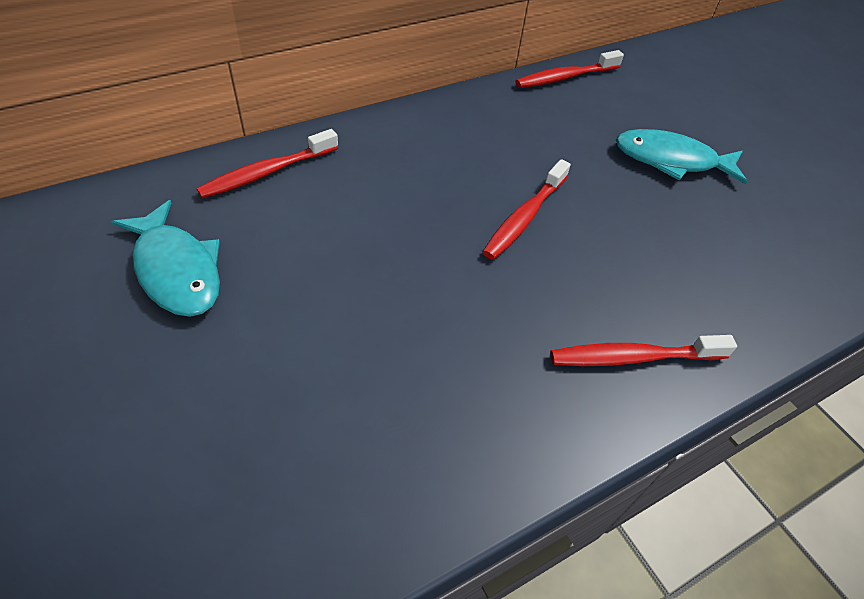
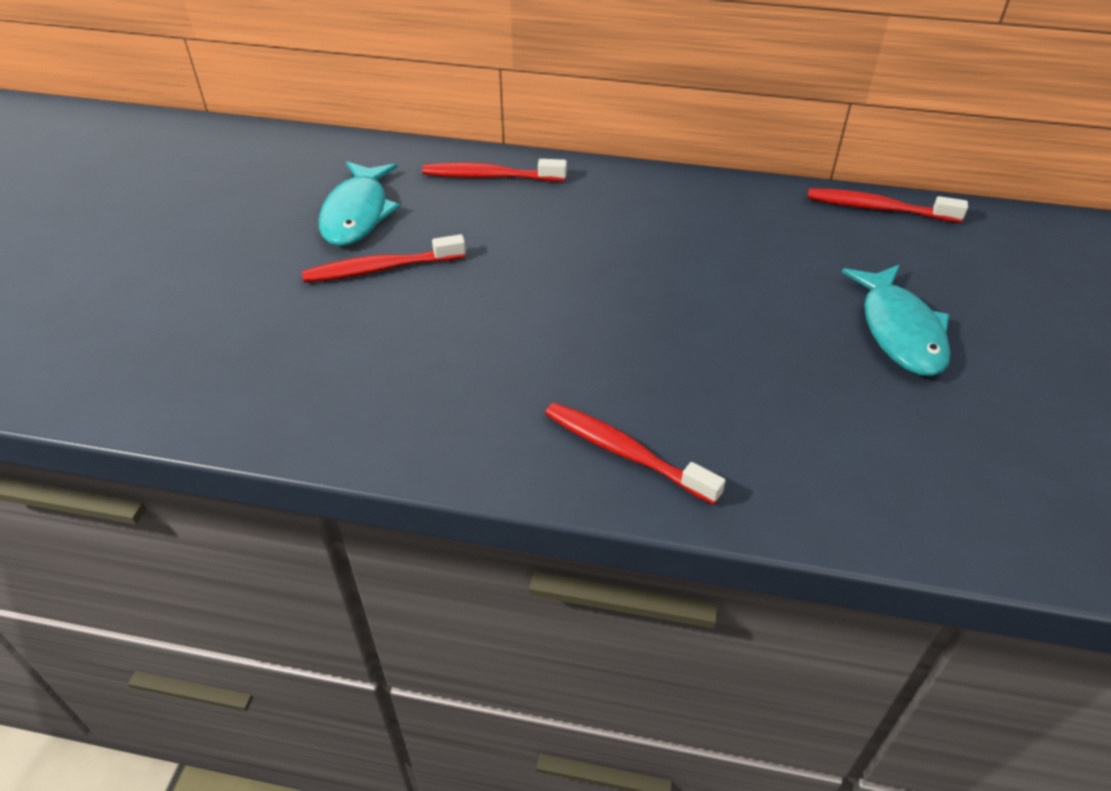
camera: 45 degrees right, 5 degrees down
red toothbrush [483,159,571,260] -> red toothbrush moved to [302,234,466,282]
turquoise fish [616,129,747,184] -> turquoise fish turned 150 degrees counterclockwise [842,265,951,376]

